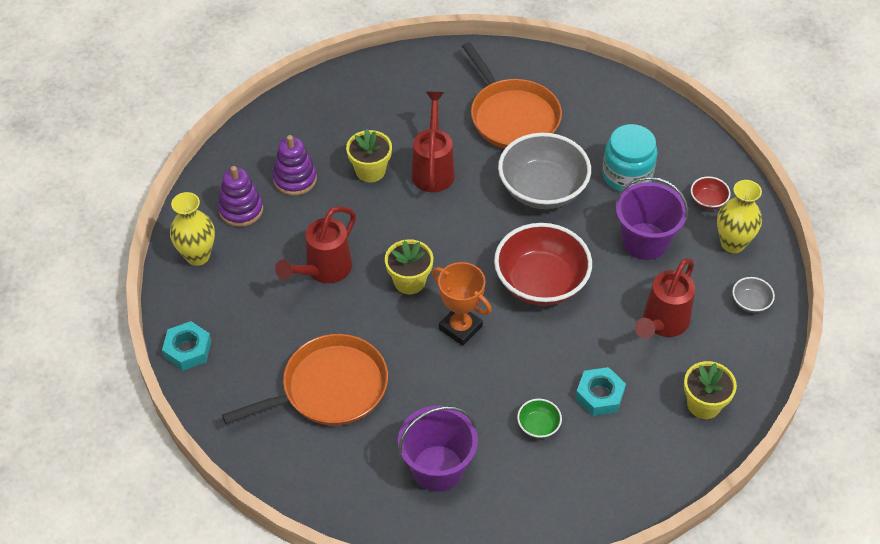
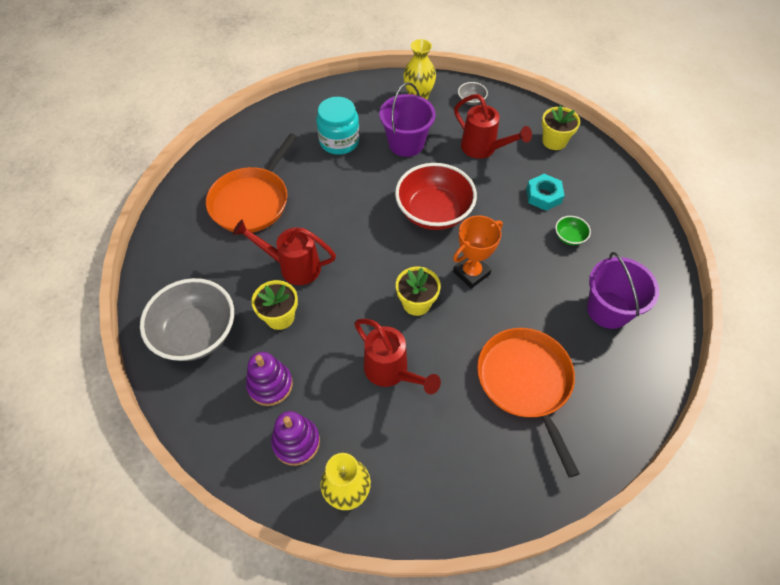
camera: 80 degrees left, 5 degrees up
turquoise nut [162,321,211,370] -> none
orange pan [462,42,562,149] -> orange pan turned 135 degrees clockwise [206,133,297,233]
grey bowl [498,133,591,209] -> grey bowl moved to [140,278,234,361]
red bowl [691,176,731,210] -> none

